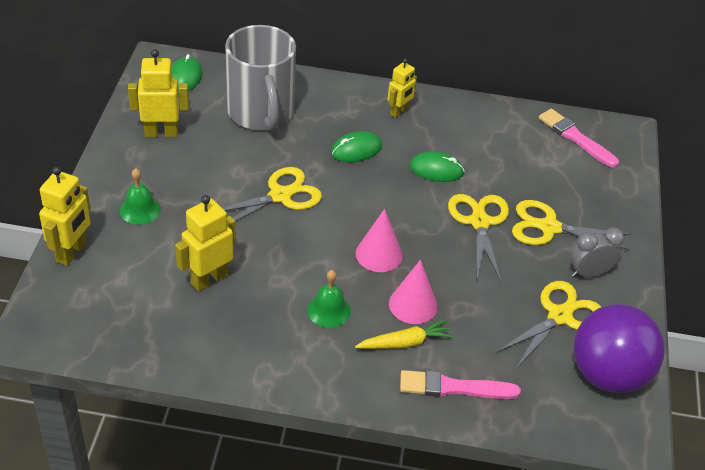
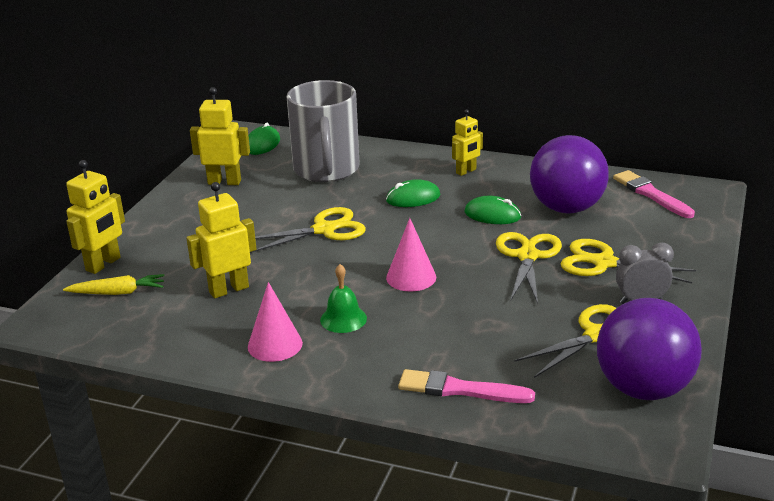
camera: 15 degrees right, 15 degrees down
green bell [120,168,161,225] -> none
yellow carrot [355,319,454,349] -> yellow carrot moved to [63,274,165,295]
pink cone [389,260,438,324] -> pink cone moved to [248,282,303,362]
none -> purple ball [530,135,609,213]

